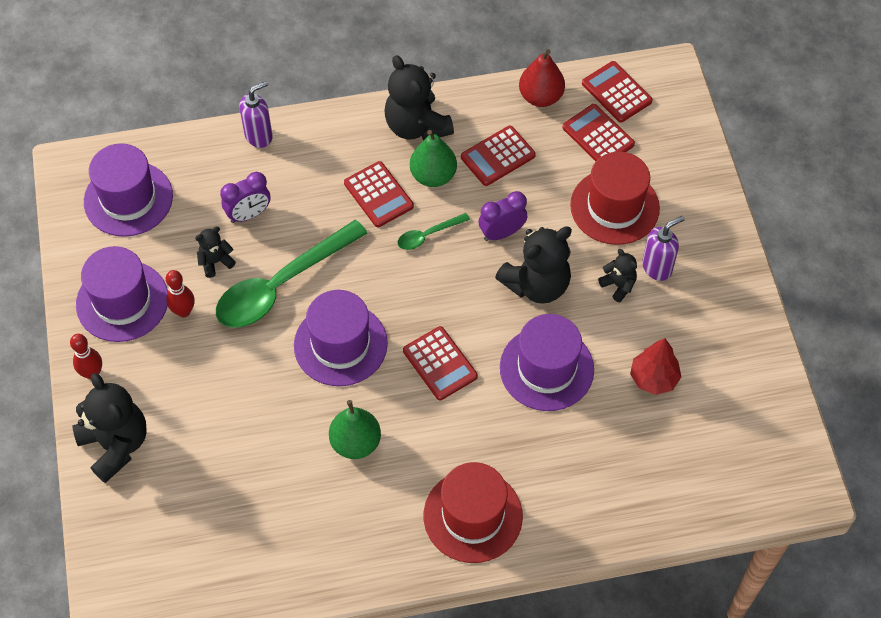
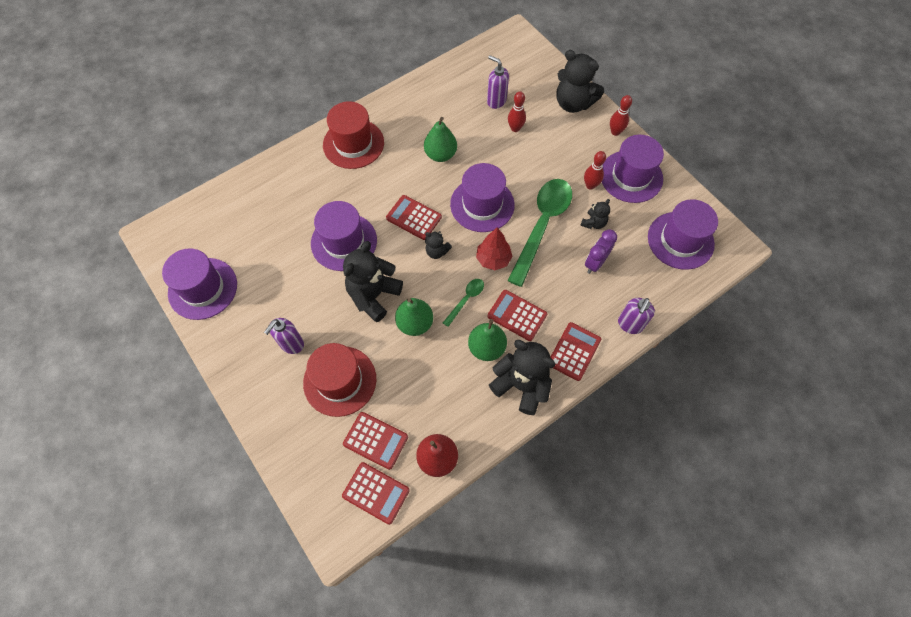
camera: 155 degrees right, 5 degrees up
red calculator [461,126,536,186] -> red calculator moved to [551,322,601,381]
purple clock [478,191,527,241] -> green pear [395,298,433,336]
black teddy bear [598,249,637,302] -> black teddy bear moved to [425,231,452,259]
red tree [630,338,681,395] -> red tree moved to [476,227,513,270]
none -> purple hat [162,248,237,320]
none -> purple soap dispenser [487,55,509,109]
none -> red bowling pin [508,91,526,132]

